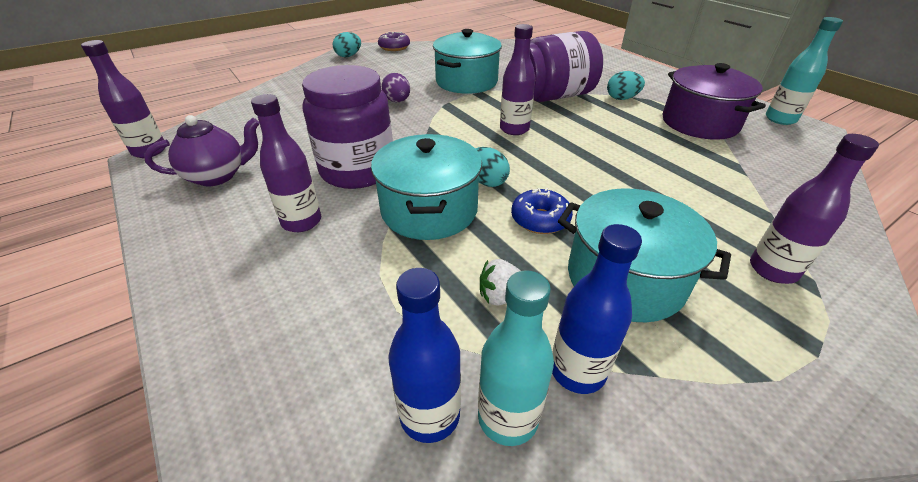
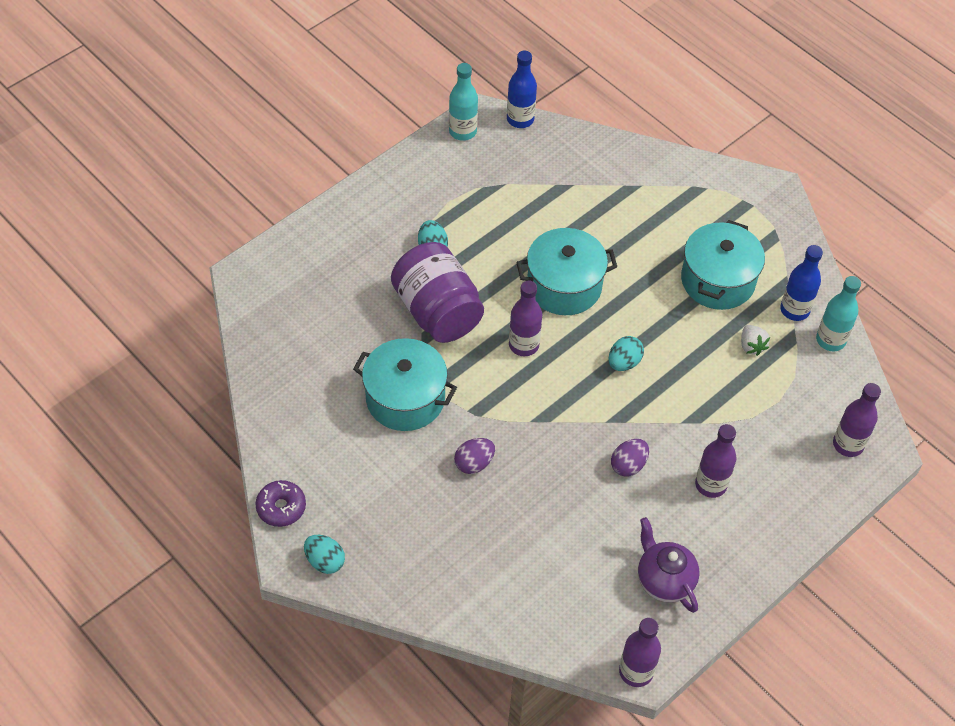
camera: 100 degrees left, 15 degrees up
purple jar [302,65,393,189] -> purple egg [611,439,649,477]
turquoise pot [371,134,482,240] -> turquoise pot moved to [516,228,617,315]
blue bottle [388,268,461,443] -> blue bottle moved to [507,50,537,128]
blue donut [511,188,573,234] -> none
purple pot [663,63,766,140] -> none
purple bottle [750,134,879,284] -> purple bottle moved to [833,383,881,457]

